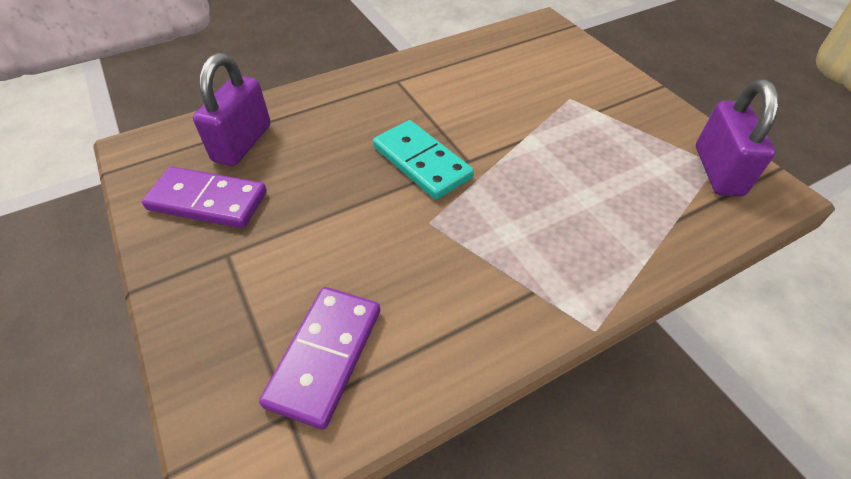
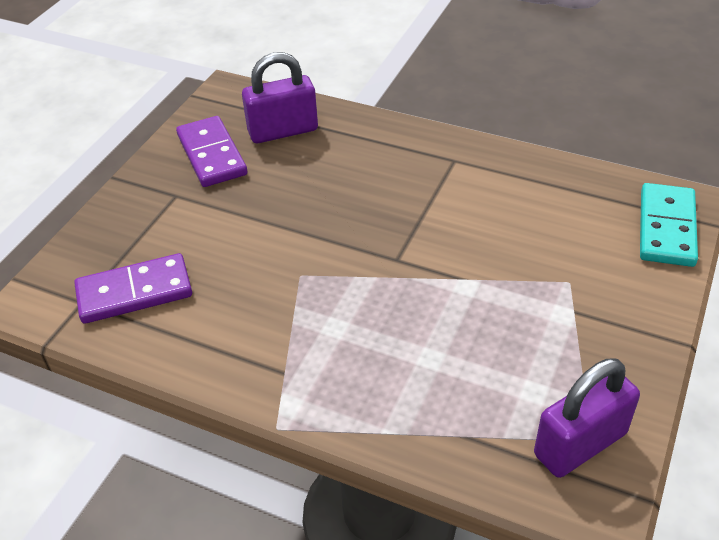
camera: 55 degrees right, 5 degrees down
turquoise domino [373,120,474,200] -> turquoise domino moved to [640,183,698,267]

